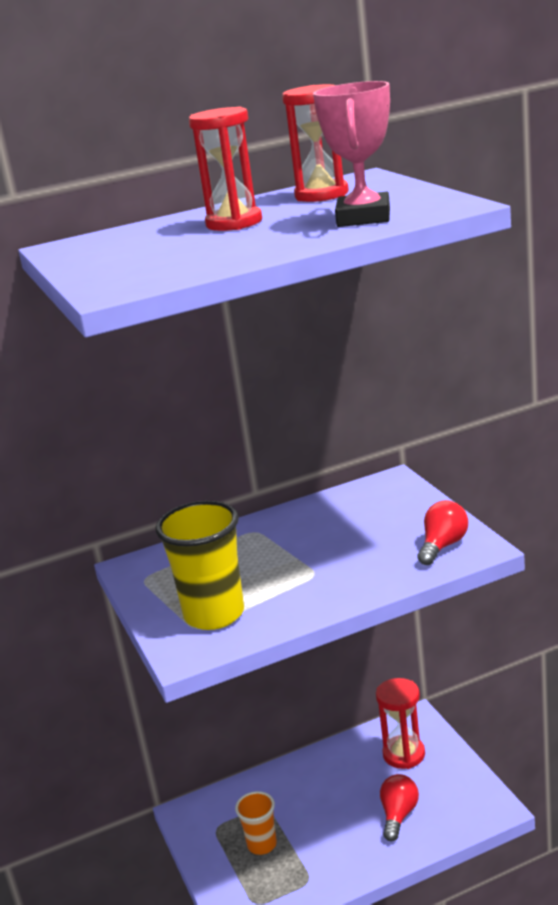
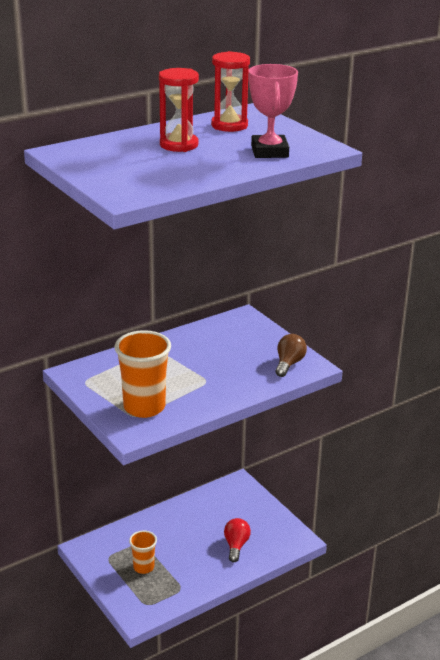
camera: 15 degrees left, 5 degrees up
yellow cup [156,501,244,630] -> orange cup [115,330,171,418]
red hourglass [376,678,425,769] -> none
red light bulb [417,500,468,565] -> brown light bulb [275,334,307,377]

